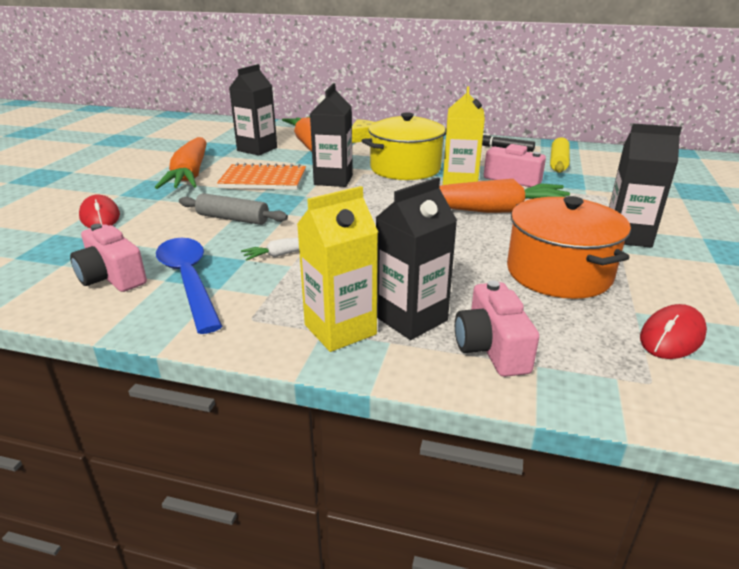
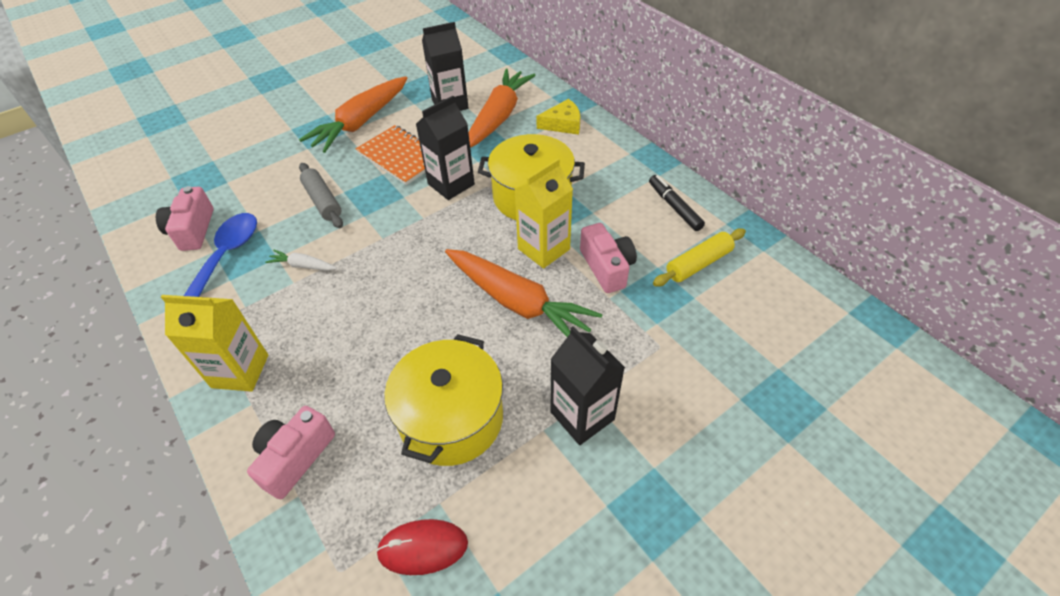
camera: 40 degrees right, 20 degrees up
red mouse [79,194,120,228] -> none
black carton [376,177,457,340] -> none
orange pot [507,196,631,299] -> yellow pot [384,334,503,466]

